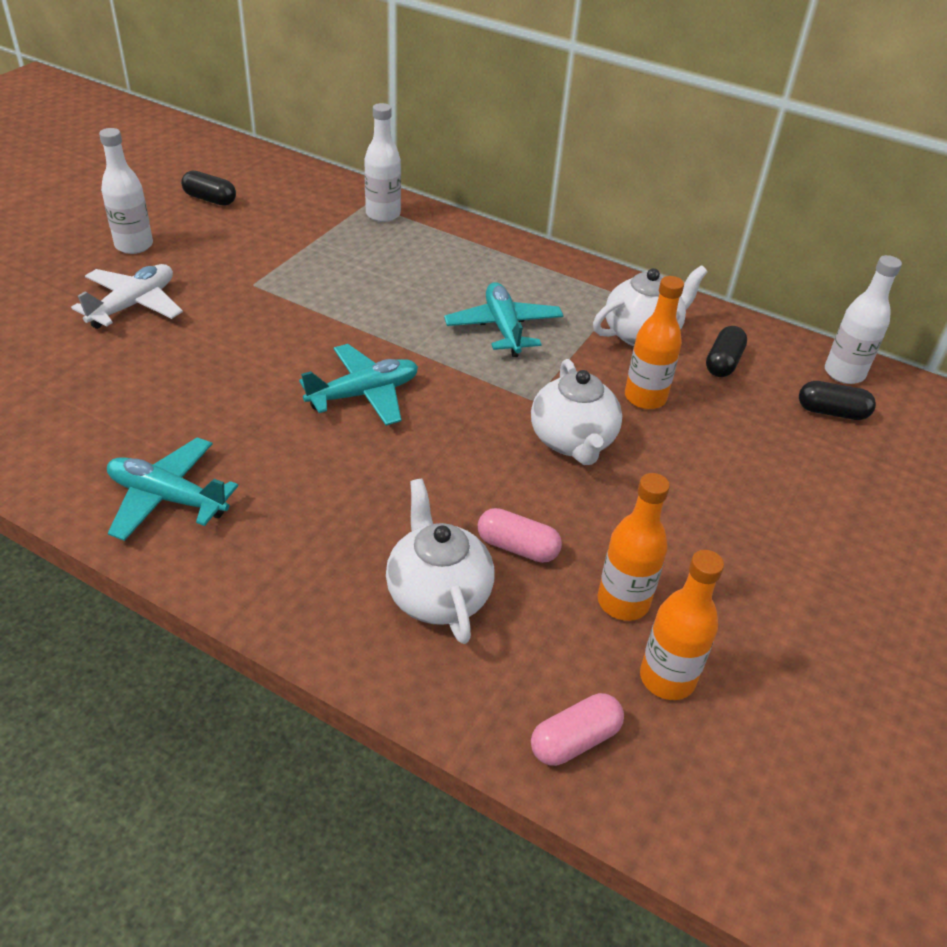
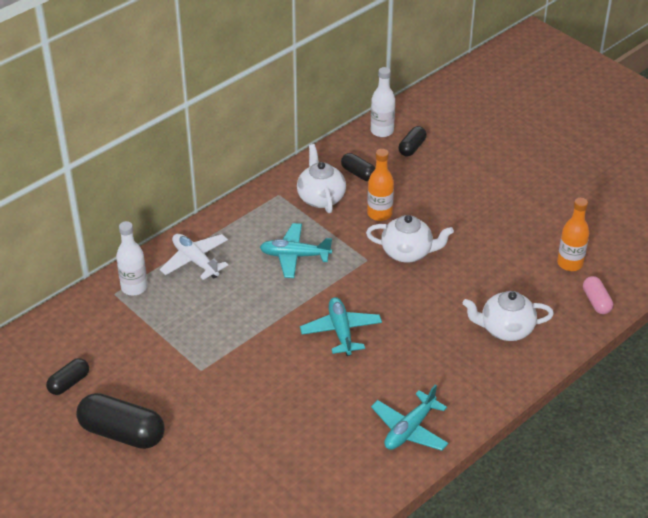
camera: 70 degrees left, 0 degrees up
white plane [71,264,183,329] -> white plane moved to [160,234,228,280]
white bottle [99,128,153,254] -> black capsule [76,393,164,449]
pink capsule [478,508,562,563] -> none
orange bottle [597,473,670,621] -> none

